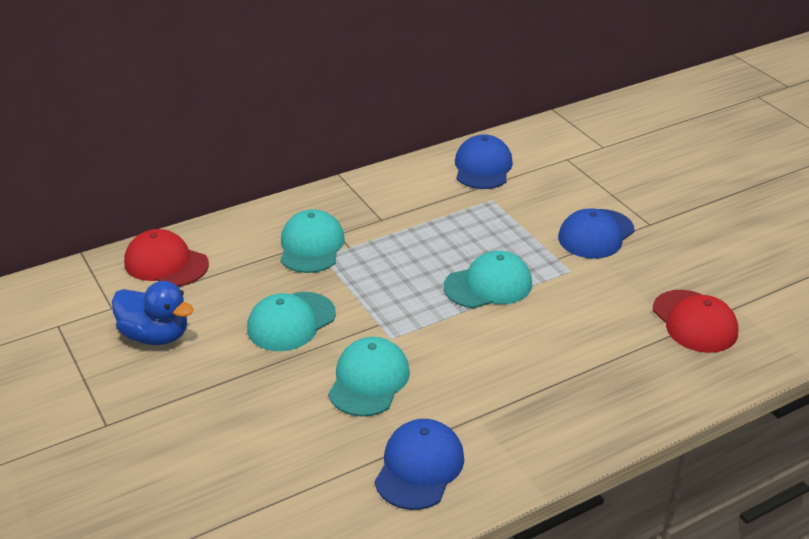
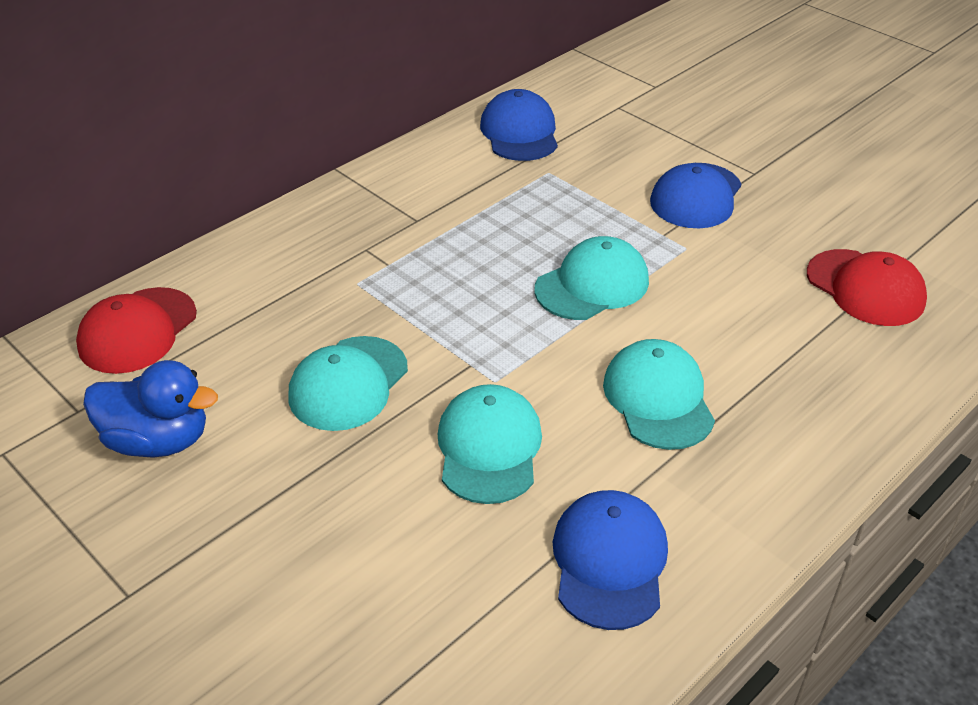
camera: 15 degrees left, 5 degrees up
red cap [124,229,209,286] -> red cap turned 75 degrees counterclockwise [76,287,197,374]
turquoise cap [281,209,345,273] -> turquoise cap moved to [603,339,715,450]

